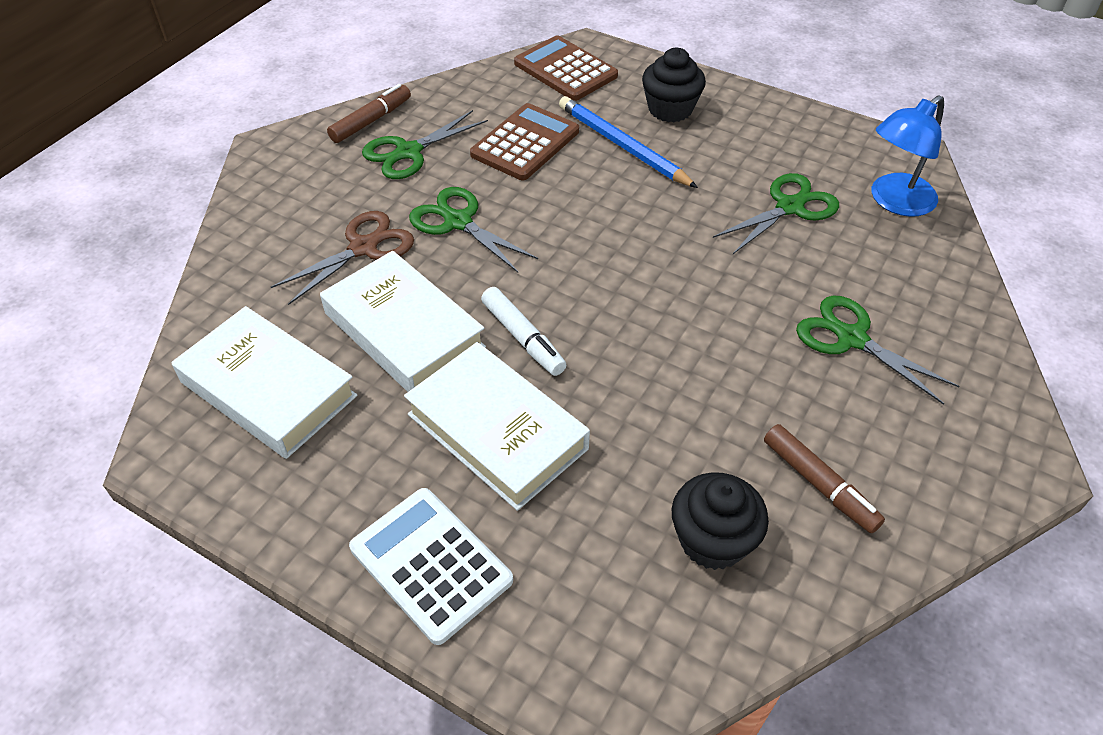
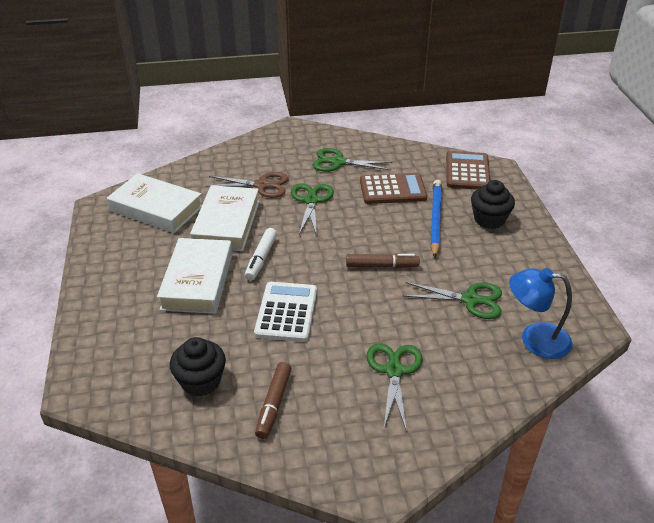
camera: 50 degrees right, 10 degrees down
white book [172,306,357,459] -> white book turned 60 degrees counterclockwise [107,173,202,233]
brown marker [327,84,411,143] -> brown marker moved to [346,254,420,268]
white calculator [349,488,513,645] -> white calculator moved to [254,282,317,342]

